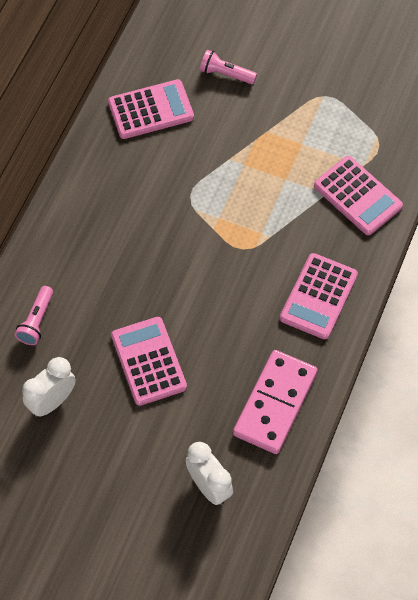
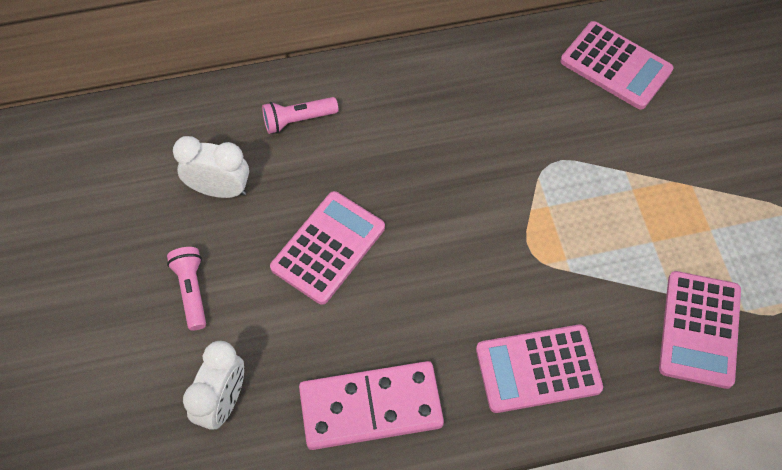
camera: 55 degrees right, 0 degrees up
pink flashlight [200,50,257,84] -> pink flashlight moved to [167,247,206,331]

